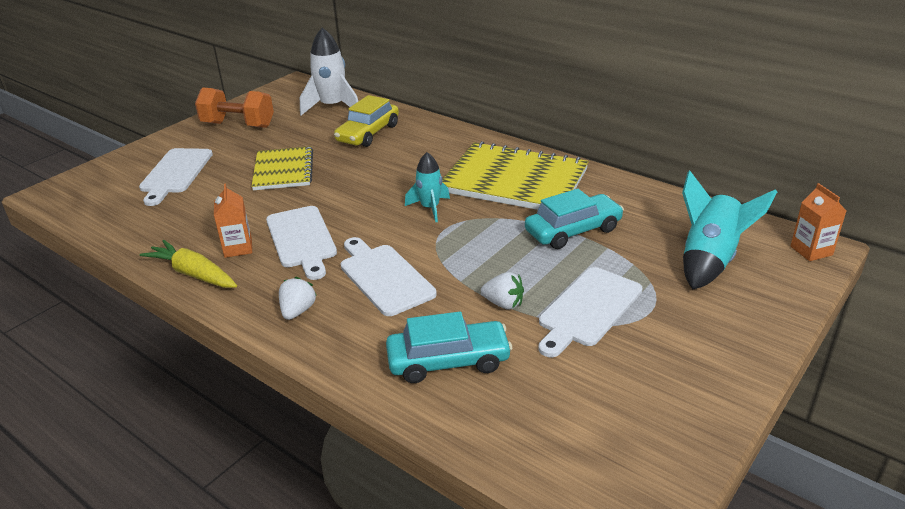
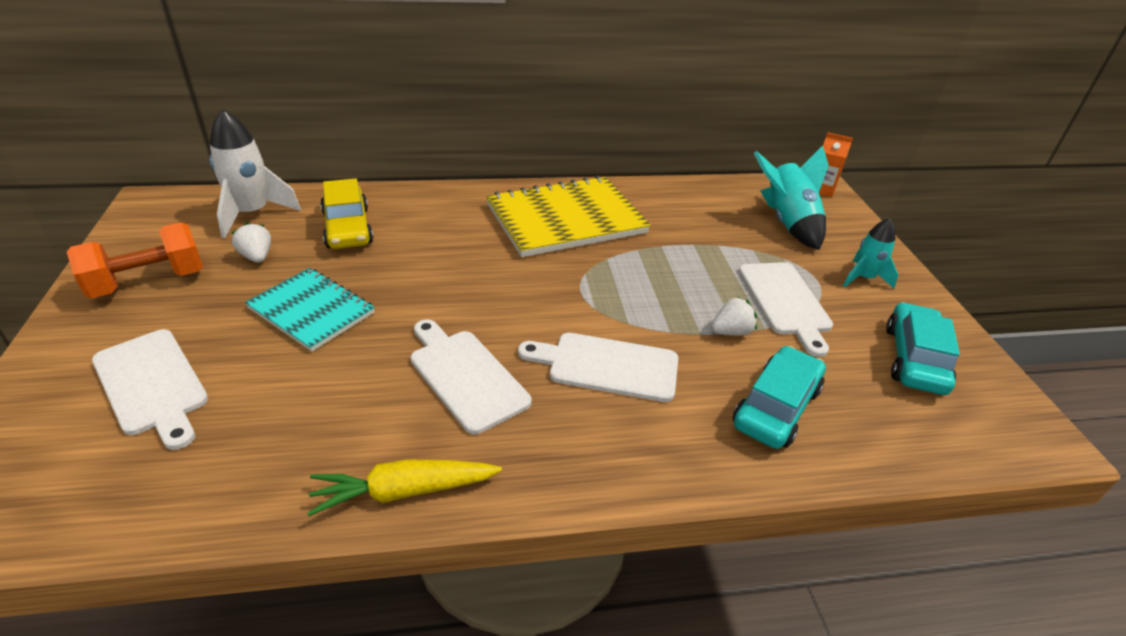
camera: 50 degrees left, 5 degrees up
orange carton [214,184,252,258] -> none
yellow notebook [251,146,313,190] -> turquoise notebook [245,268,375,352]
white cutting board [266,206,337,280] -> white cutting board turned 150 degrees counterclockwise [411,319,532,434]
white strawberry [279,277,317,320] -> white strawberry moved to [231,222,271,263]
turquoise rocket [405,152,450,222] -> turquoise rocket moved to [843,218,898,289]
turquoise car [525,189,624,249] -> turquoise car moved to [886,302,960,395]

